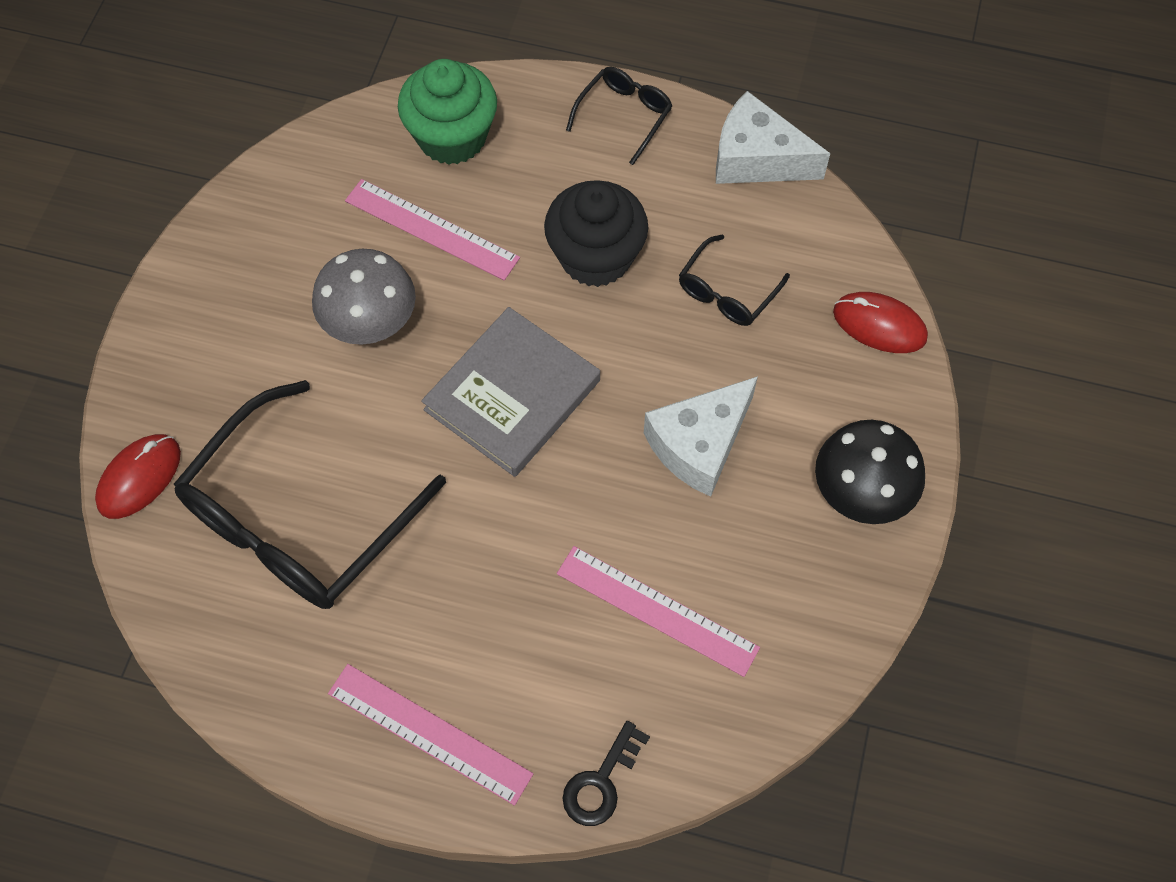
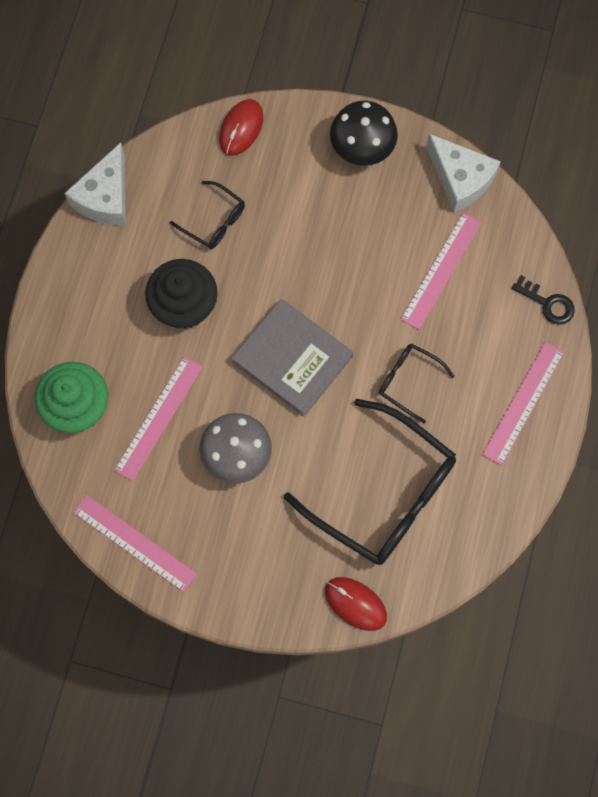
camera: 90 degrees left, 10 degrees up
black glasses [566,67,673,165] -> black glasses moved to [379,344,455,423]
white cheese [644,376,758,497] -> white cheese moved to [426,134,501,213]
none -> pink ruler [73,494,197,592]

